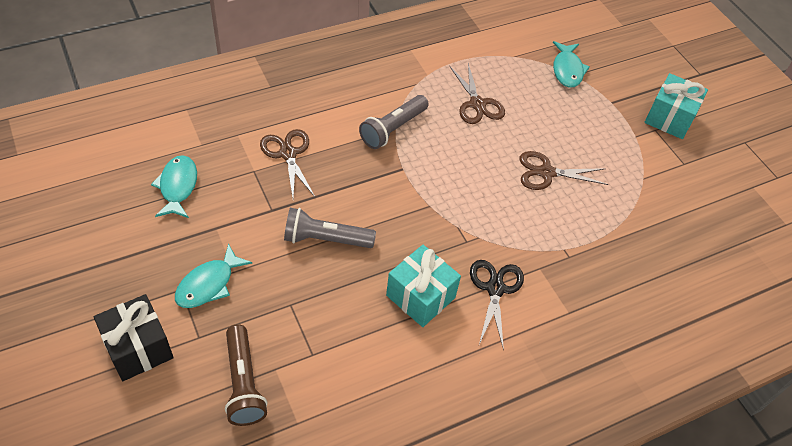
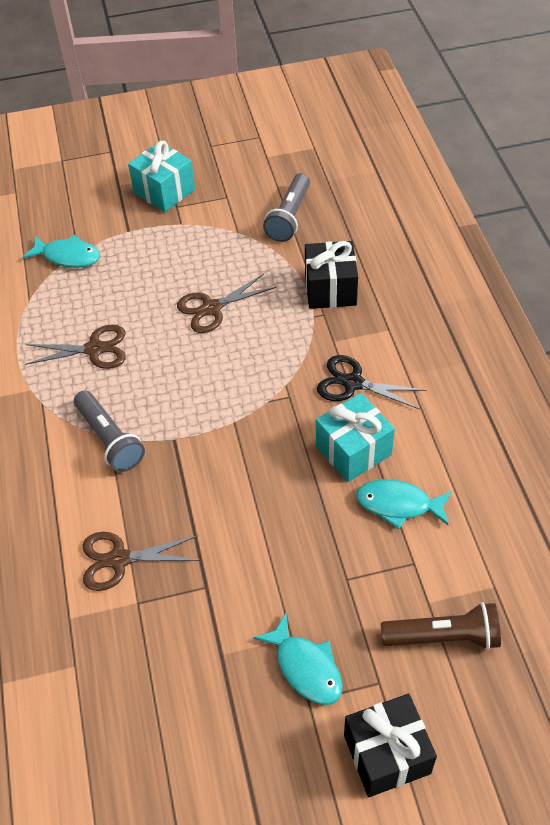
camera: 70 degrees left, 0 degrees up
turquoise fish [151,155,197,218] -> turquoise fish moved to [356,479,452,529]
grey flashlight [284,208,376,248] -> grey flashlight moved to [263,173,310,242]
brown scissors [520,151,608,190] -> brown scissors turned 45 degrees clockwise [177,274,276,333]
none -> black gift [305,241,358,309]

